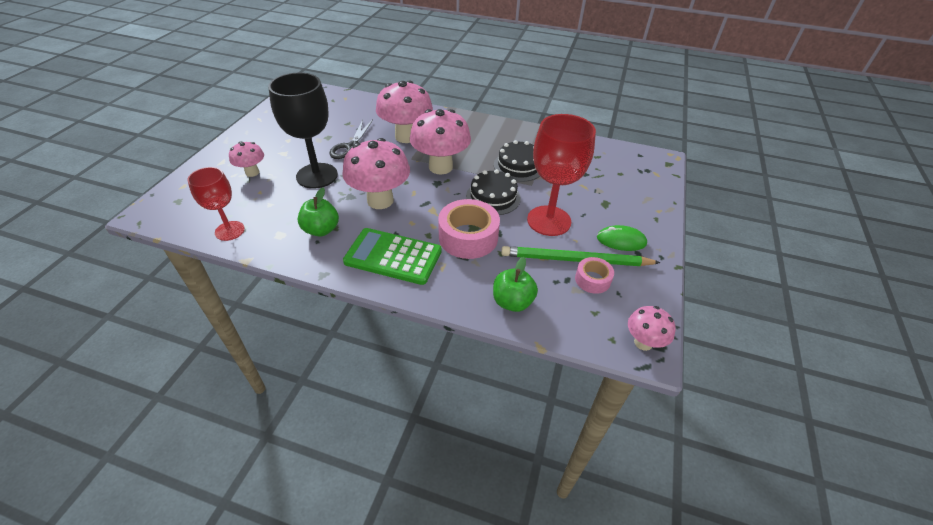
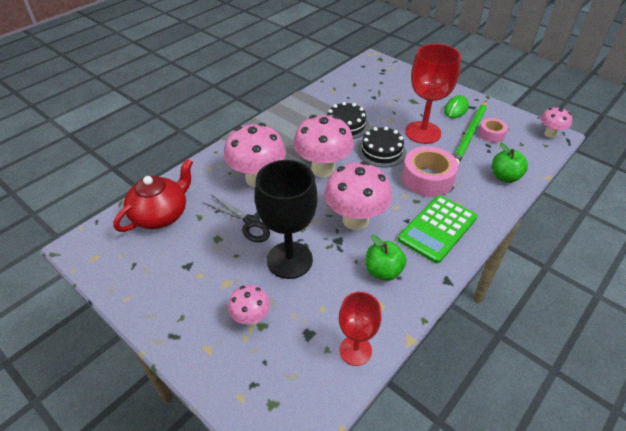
camera: 65 degrees left, 0 degrees up
none -> red teapot [114,159,193,232]

